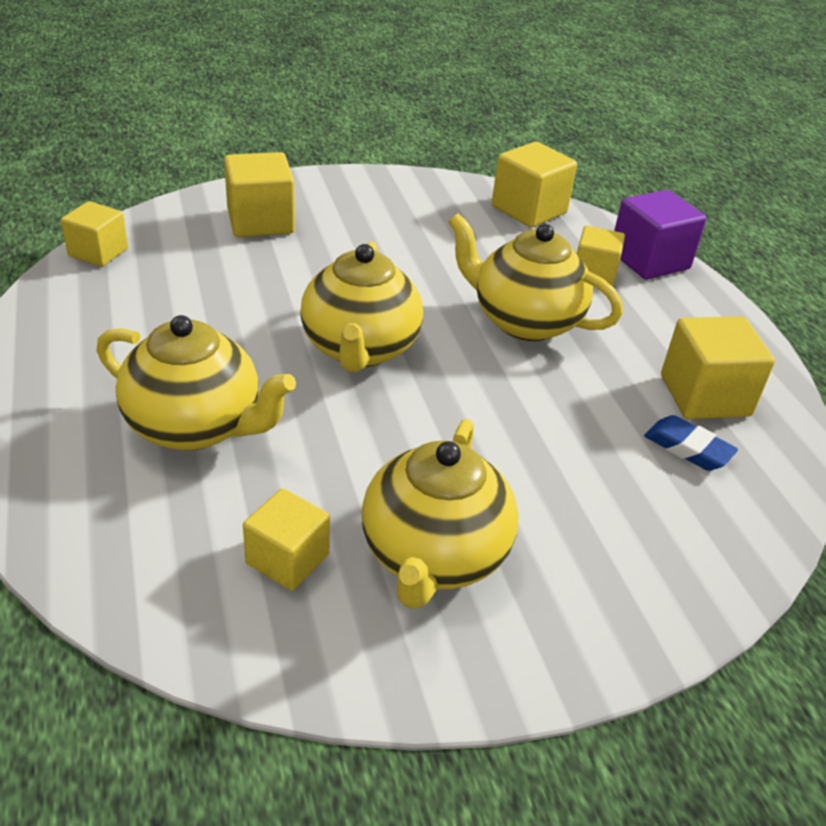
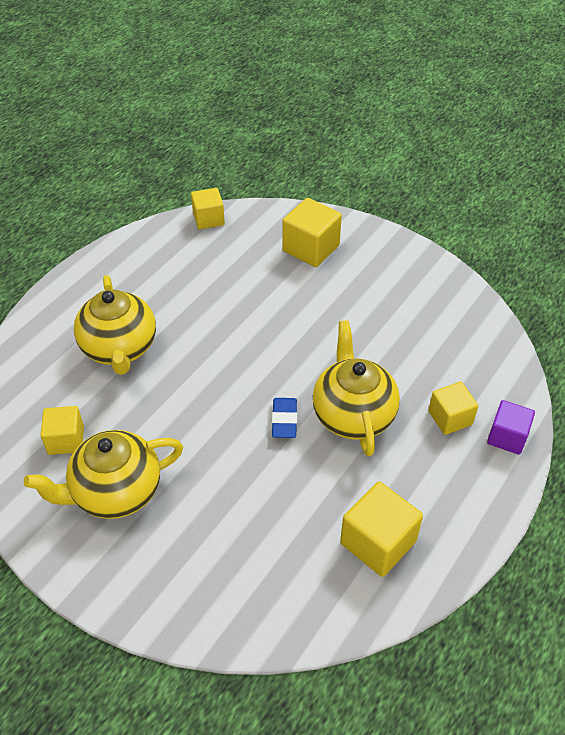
camera: 55 degrees right, 10 degrees up
yellow teapot [300,242,423,372] -> none
yellow cube [492,142,577,227] -> none
purple cube [614,190,706,280] -> purple cube [487,400,535,455], size x0.67
blue eraser [644,415,738,471] -> blue eraser moved to [272,398,297,438]

